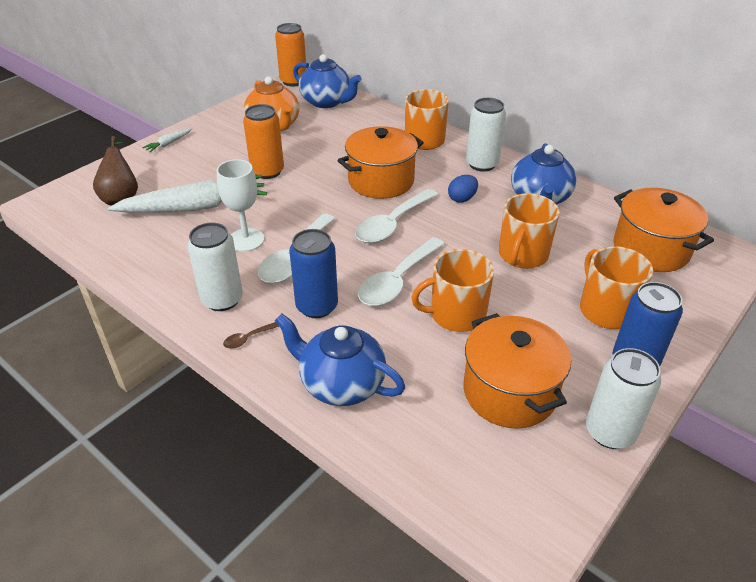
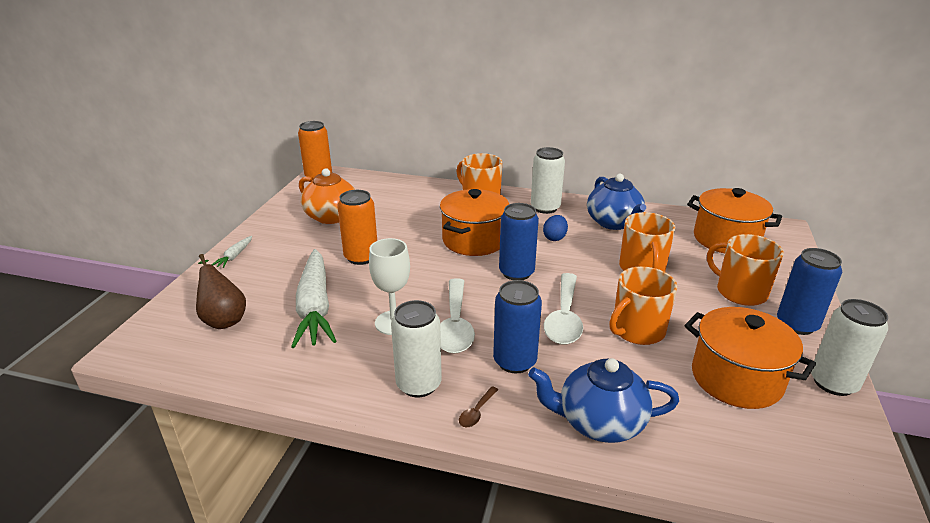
camera: 25 degrees left, 10 degrees down
white carrot [108,175,267,213] -> white carrot turned 120 degrees clockwise [291,249,336,348]
blue teapot [293,54,362,108] -> none
white spoon [355,189,438,243] -> blue can [499,203,539,280]

